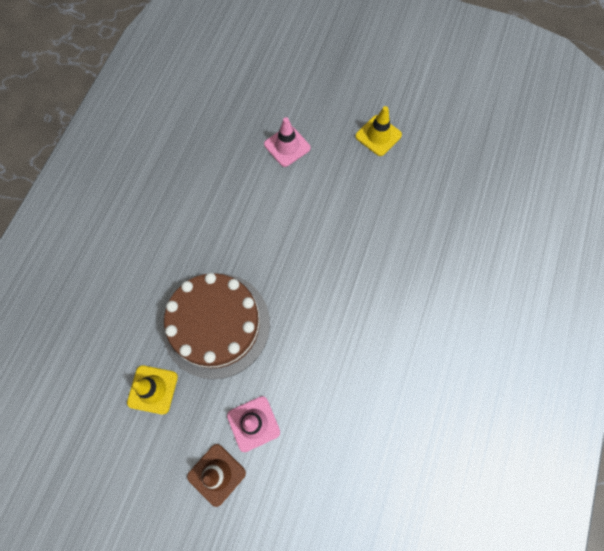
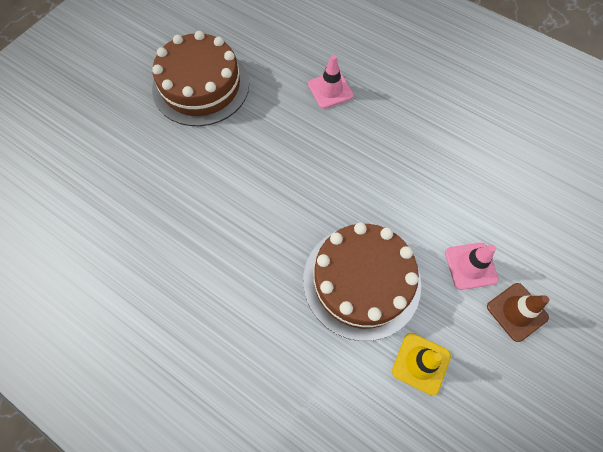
camera: 75 degrees left, 5 degrees down
pink traffic cone [264,117,311,167] -> pink traffic cone moved to [308,55,354,109]
yellow traffic cone [355,106,402,156] -> brown cake [152,31,249,126]

